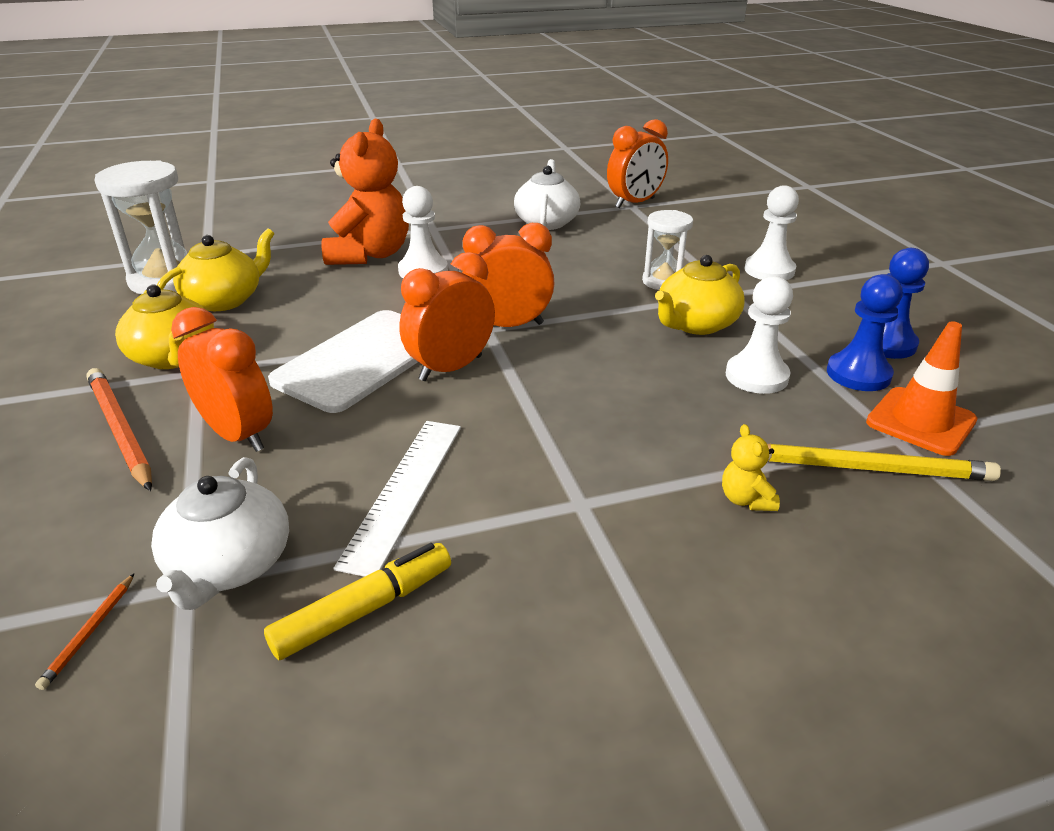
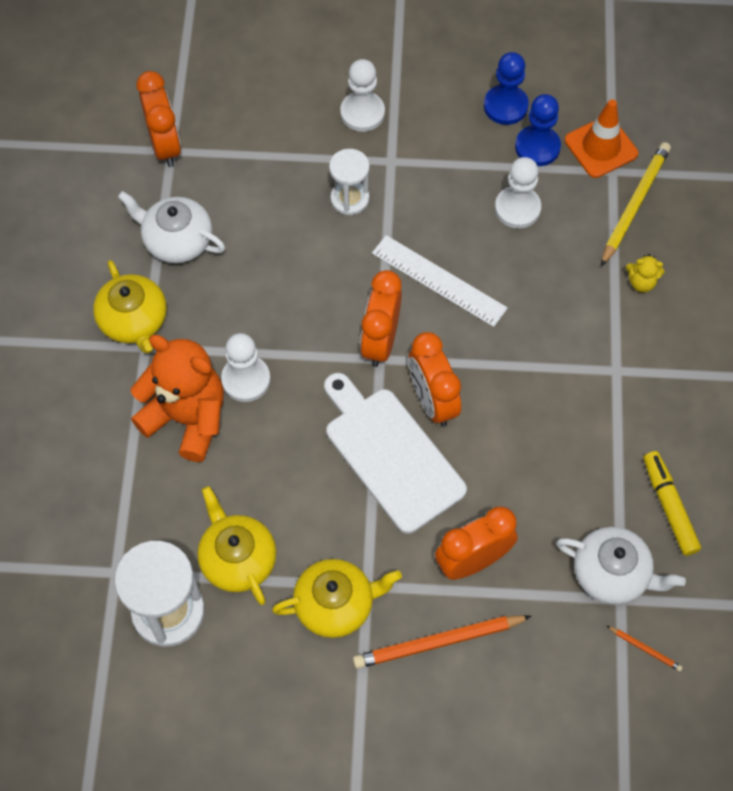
camera: 70 degrees left, 30 degrees up
white ruler [333,421,461,577] -> white ruler moved to [372,235,508,327]
yellow teapot [655,255,745,335] -> yellow teapot moved to [93,260,167,354]

